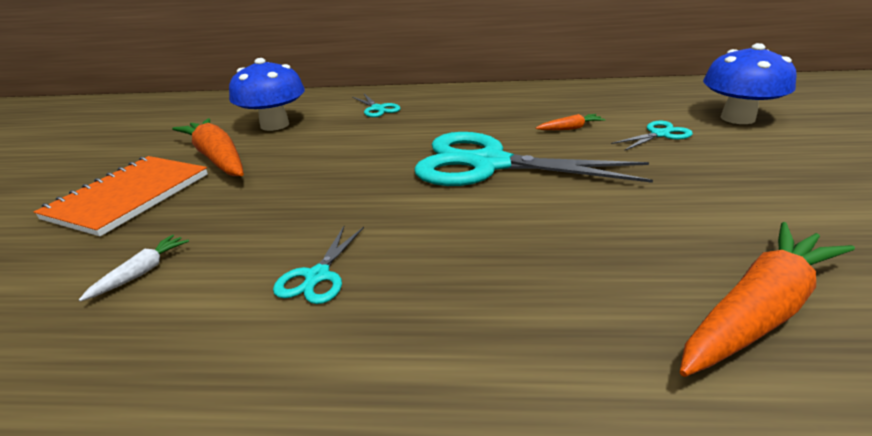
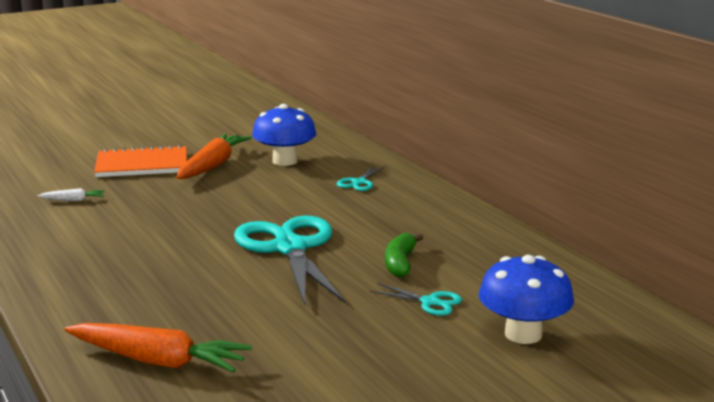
camera: 55 degrees right, 10 degrees down
turquoise scissors [273,226,364,304] -> none
orange carrot [536,114,606,130] -> green banana [385,233,423,278]

